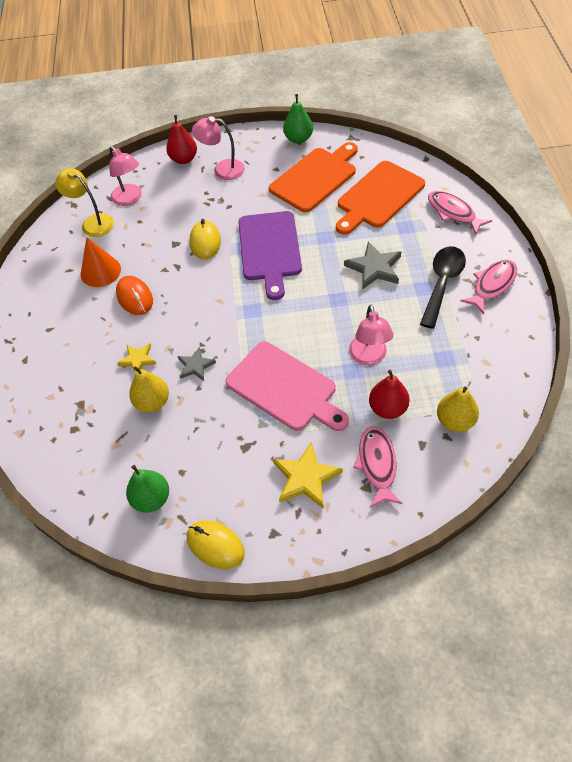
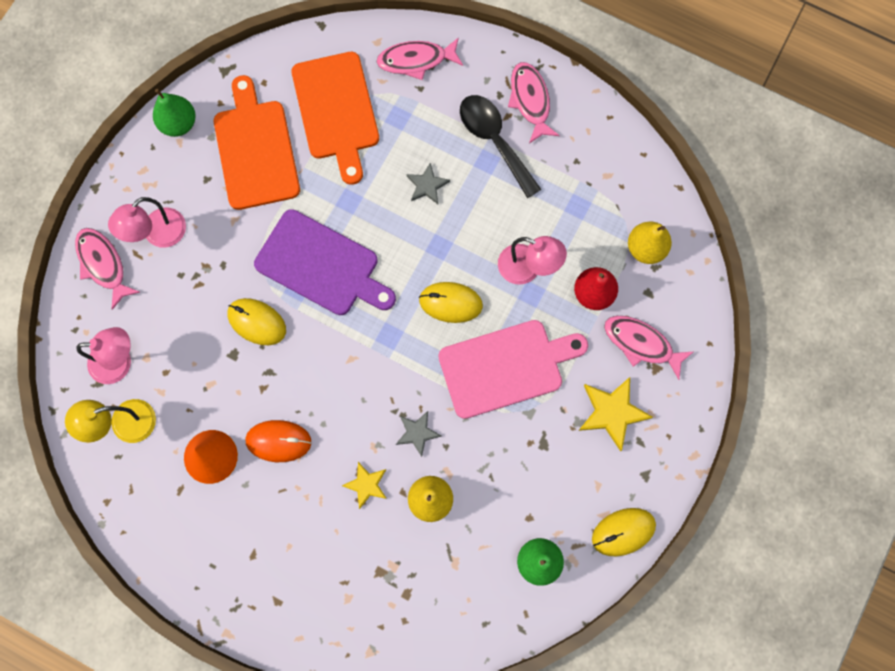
camera: 60 degrees left, 20 degrees up
red pear [166,115,197,164] -> pink fish [75,228,140,310]
grey star [344,241,401,290] -> grey star [407,163,450,204], size x0.62
none -> yellow mouse [419,282,483,323]

